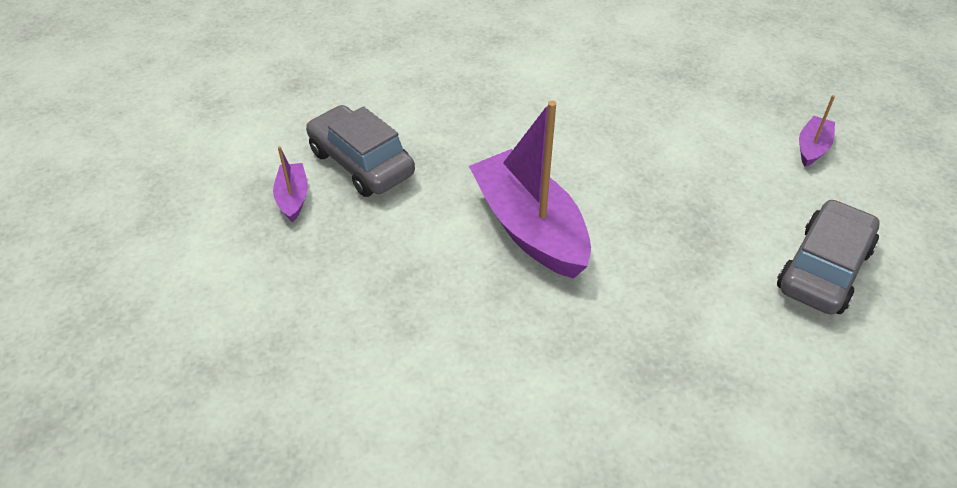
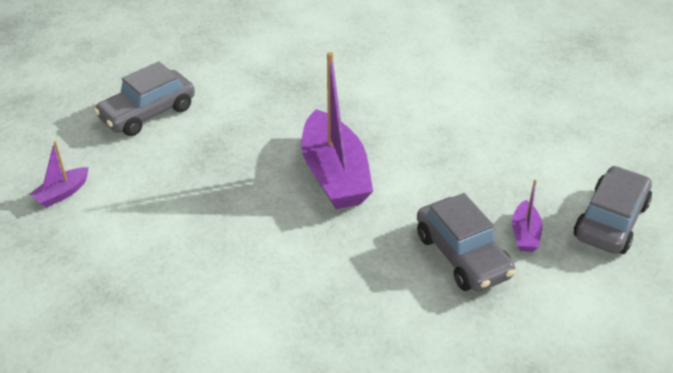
camera: 165 degrees left, 5 degrees down
none -> grey car [574,166,652,254]

